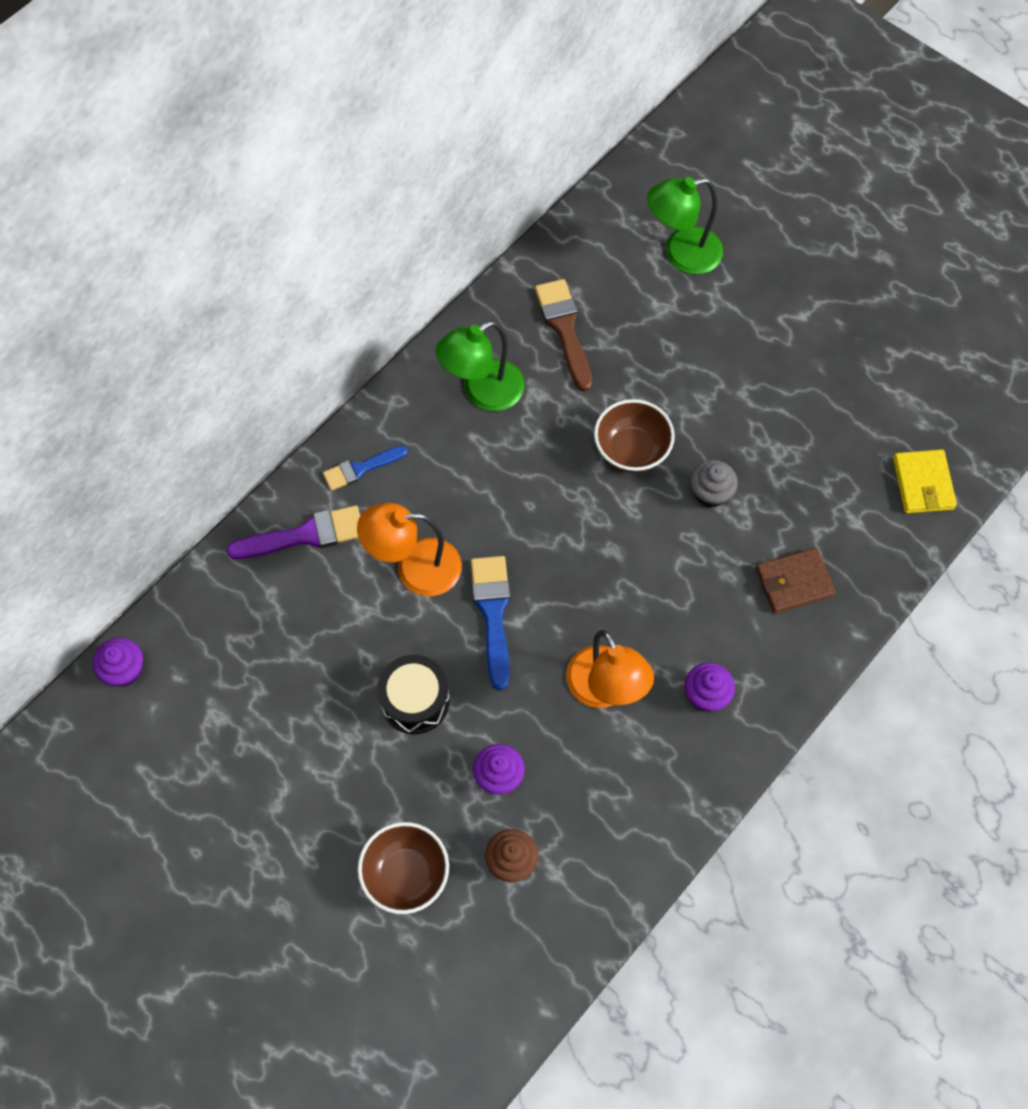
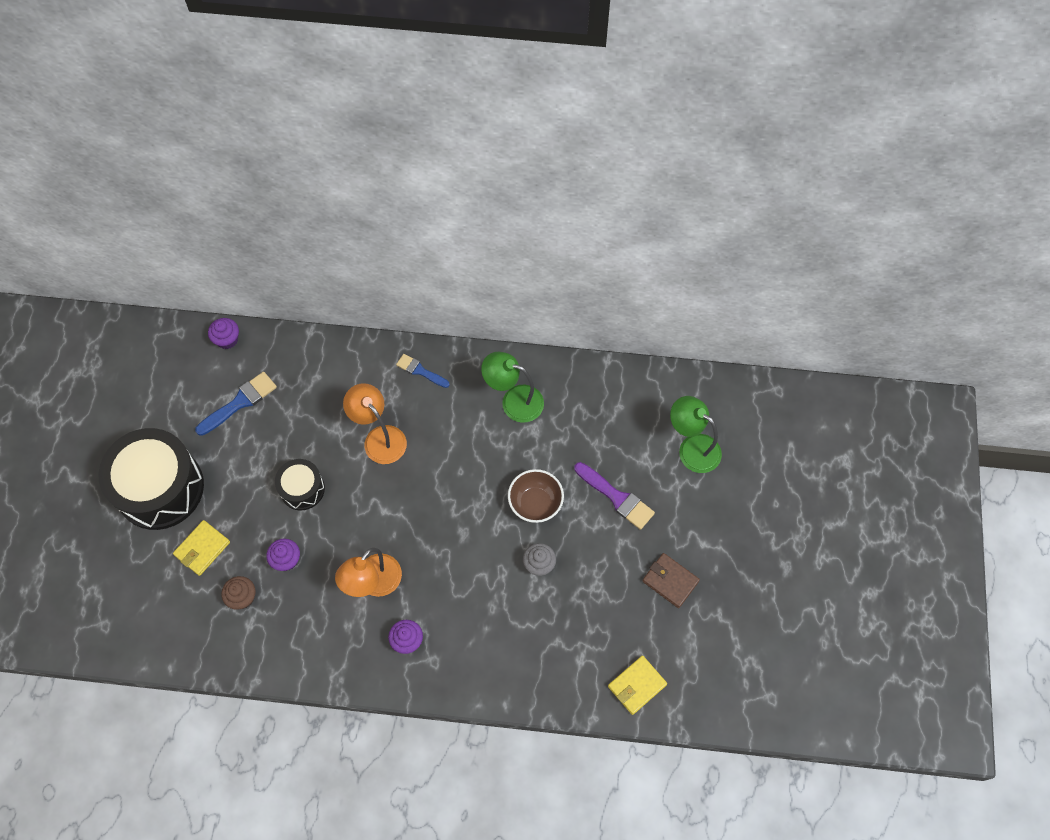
camera: 55 degrees right, 0 degrees up
purple brush [226,505,360,559] -> purple brush moved to [574,462,655,530]
brown bowl [358,822,449,914] -> yellow wallet [173,520,230,576]
blue brush [471,556,510,690] -> blue brush moved to [195,372,277,436]
brown brush [535,279,592,391] -> none
brown wallet [756,548,836,614] -> brown wallet moved to [642,553,700,608]
none -> black drum [99,428,204,530]

